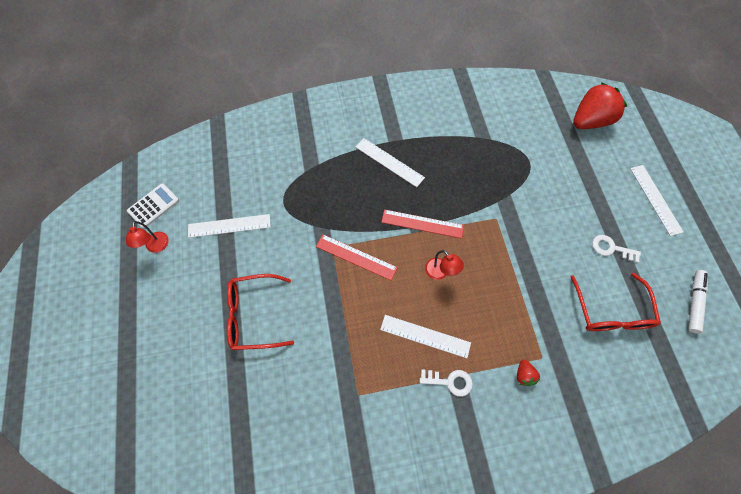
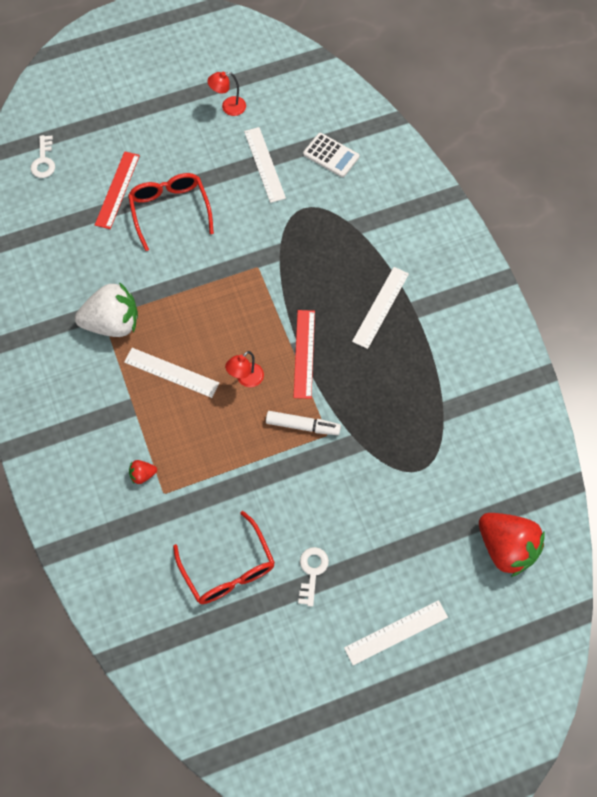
camera: 80 degrees right, 0 degrees up
white calculator [127,183,179,229] -> white calculator moved to [303,133,359,177]
red ruler [316,234,398,281] -> red ruler moved to [95,151,140,229]
white ruler [380,315,471,358] -> white ruler turned 75 degrees counterclockwise [124,348,219,398]
white key [419,369,473,397] -> white key moved to [31,135,55,178]
red glasses [570,273,661,331] -> red glasses turned 105 degrees counterclockwise [173,511,275,604]
white marker [688,270,708,334] -> white marker moved to [266,411,341,435]
none -> white strawberry [75,282,138,337]

